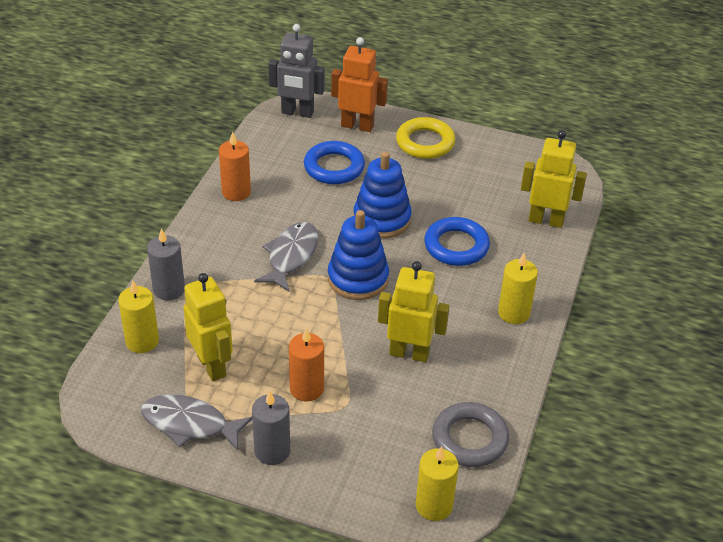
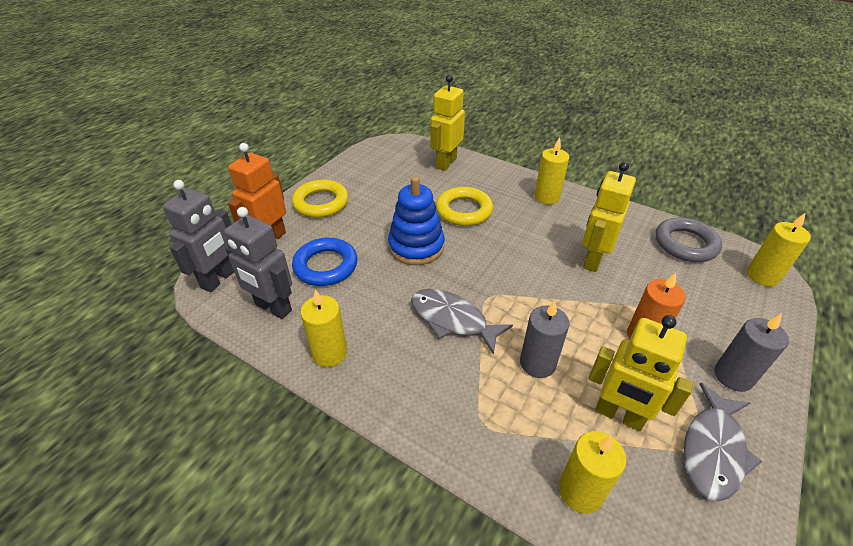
camera: 75 degrees left, 0 degrees up
grey candle [147,228,185,300] -> grey candle moved to [520,300,570,378]
yellow robot [183,273,233,381] -> yellow robot turned 135 degrees counterclockwise [589,315,693,431]
orange candle [219,132,251,201] -> yellow candle [300,289,347,367]
blue stacking toy [328,210,389,300] -> none
blue ring [424,217,490,266] -> yellow ring [436,187,493,226]
none -> grey robot [224,207,292,319]

